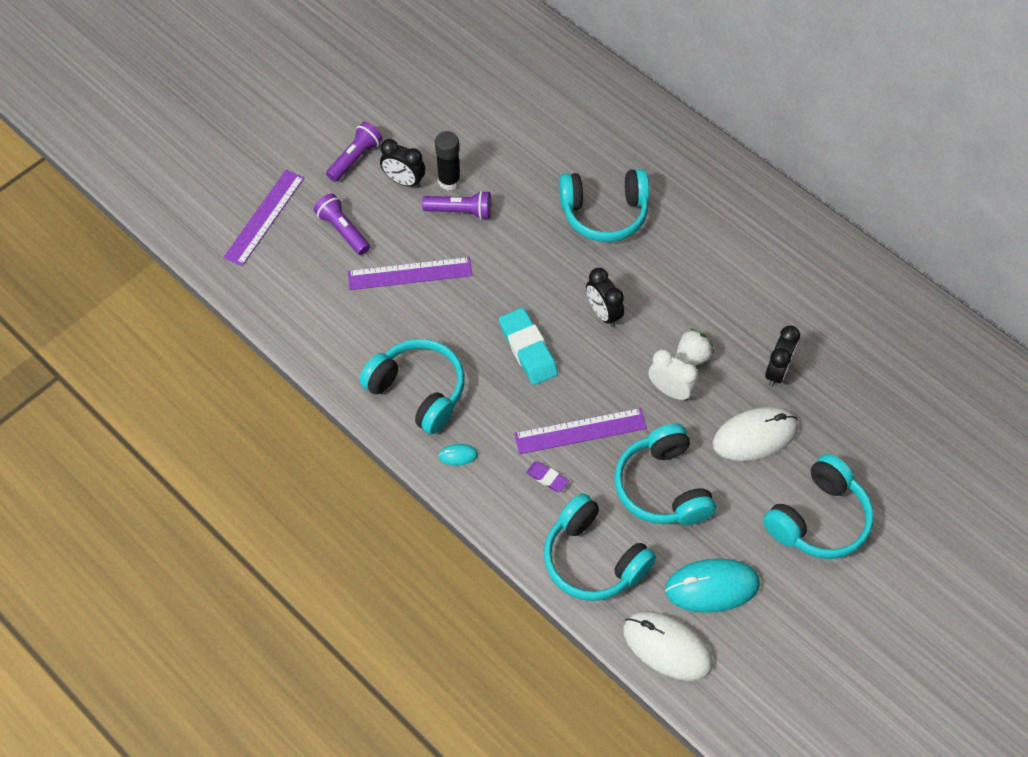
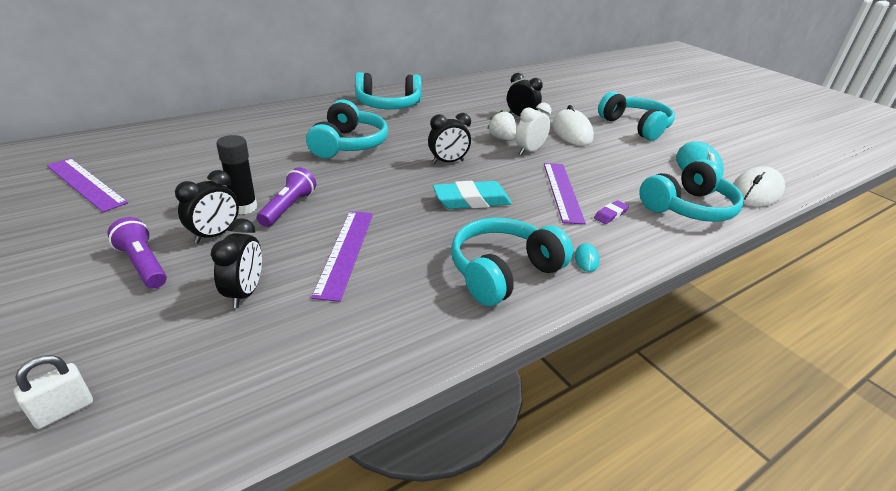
camera: 80 degrees left, 25 degrees down
purple ruler [223,170,304,266] -> purple ruler moved to [47,158,128,212]
purple flashlight [314,194,370,255] -> black clock [211,218,262,308]
turquoise headphones [614,423,716,525] -> turquoise headphones moved to [355,72,421,109]
none -> white padlock [14,355,93,429]

